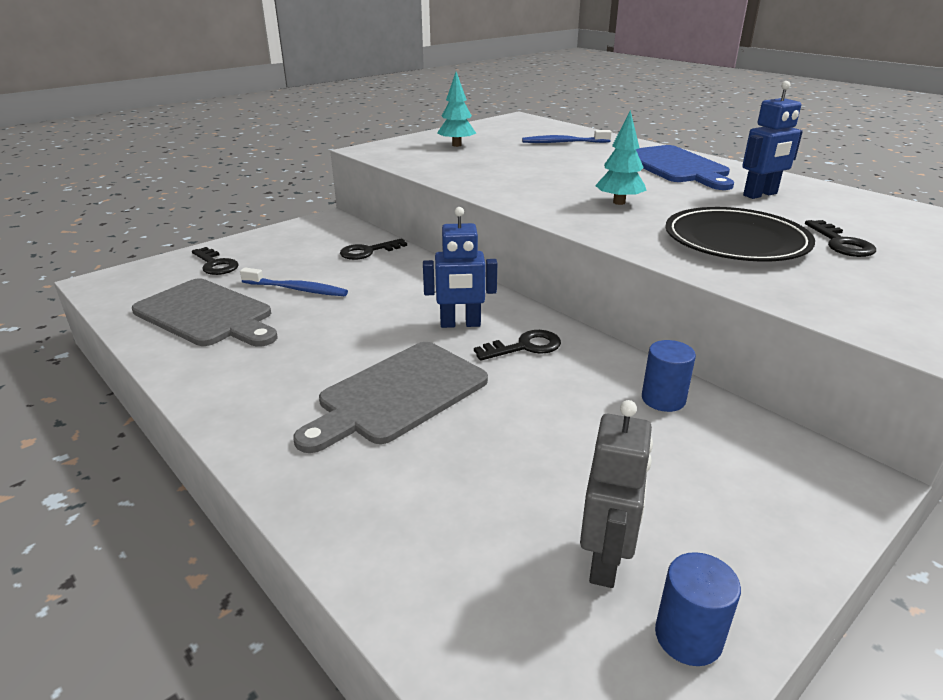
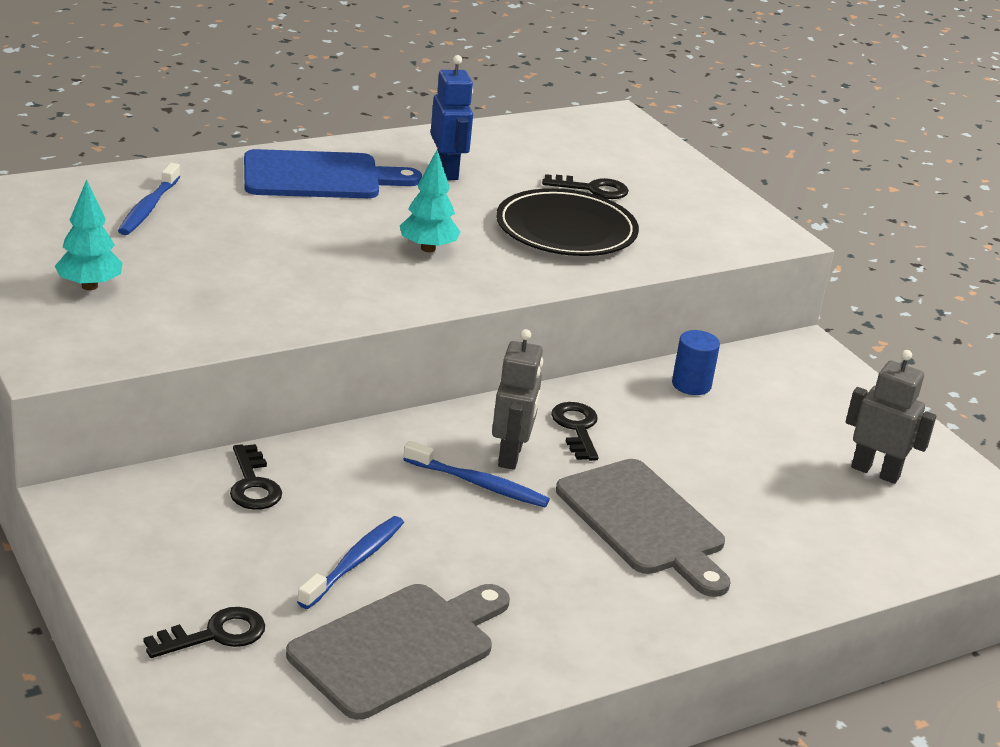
camera: 80 degrees left, 0 degrees up
blue robot [423,207,497,328] -> grey robot [492,329,543,470]
blue cylinder [655,552,741,666] -> none
none -> blue toothbrush [403,441,550,507]

